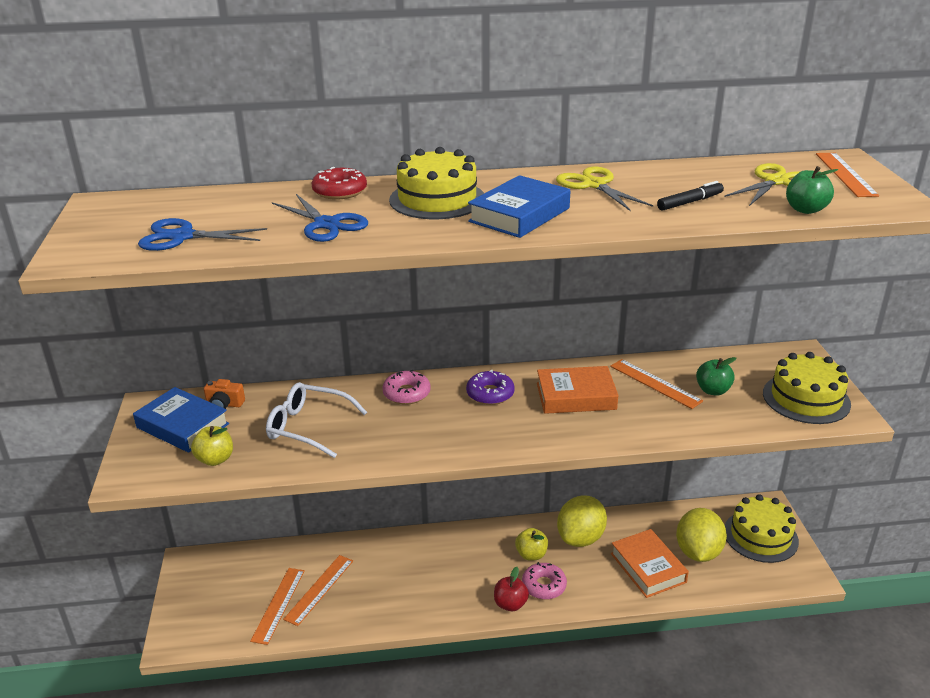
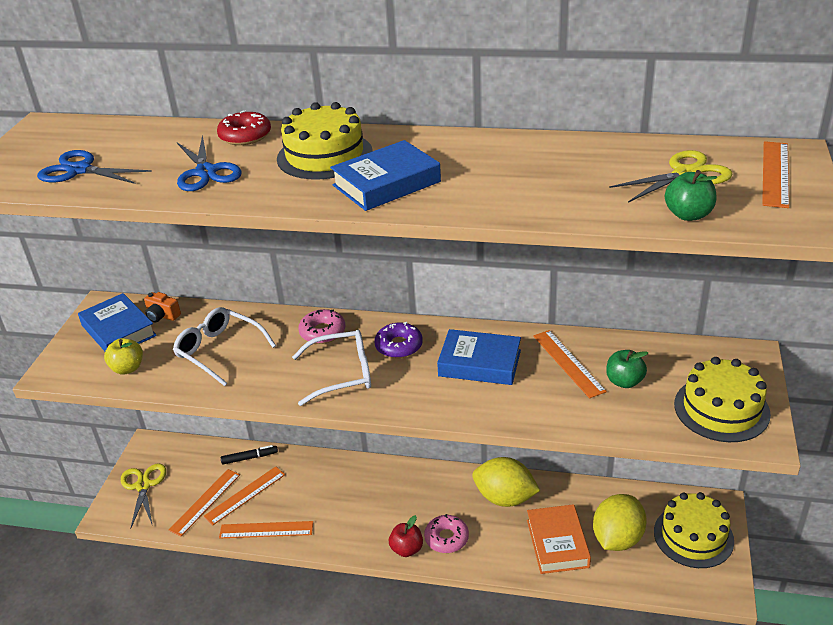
camera: 20 degrees right, 5 degrees up
yellow apple [515,528,548,561] -> none
orange book [537,366,619,414] -> blue book [437,329,521,385]
yellow scissors [556,166,653,211] -> yellow scissors moved to [121,463,166,529]
yellow lemon [557,495,607,547] -> yellow lemon turned 60 degrees clockwise [472,457,540,507]
black marker [657,181,724,211] -> black marker moved to [221,445,278,464]
none -> orange ruler [219,521,313,539]
none -> white glasses [292,330,371,406]

